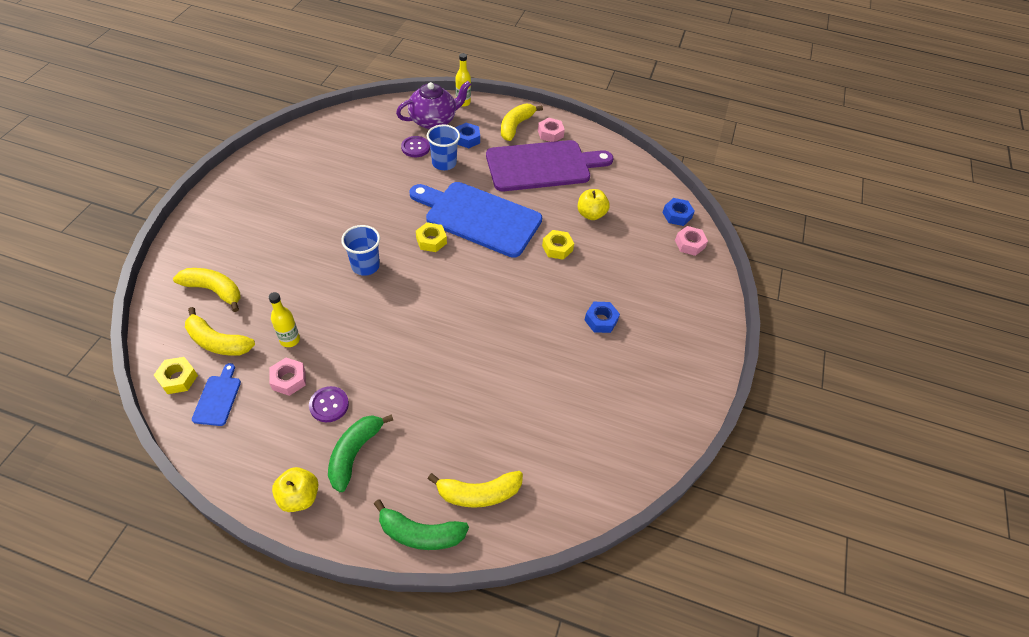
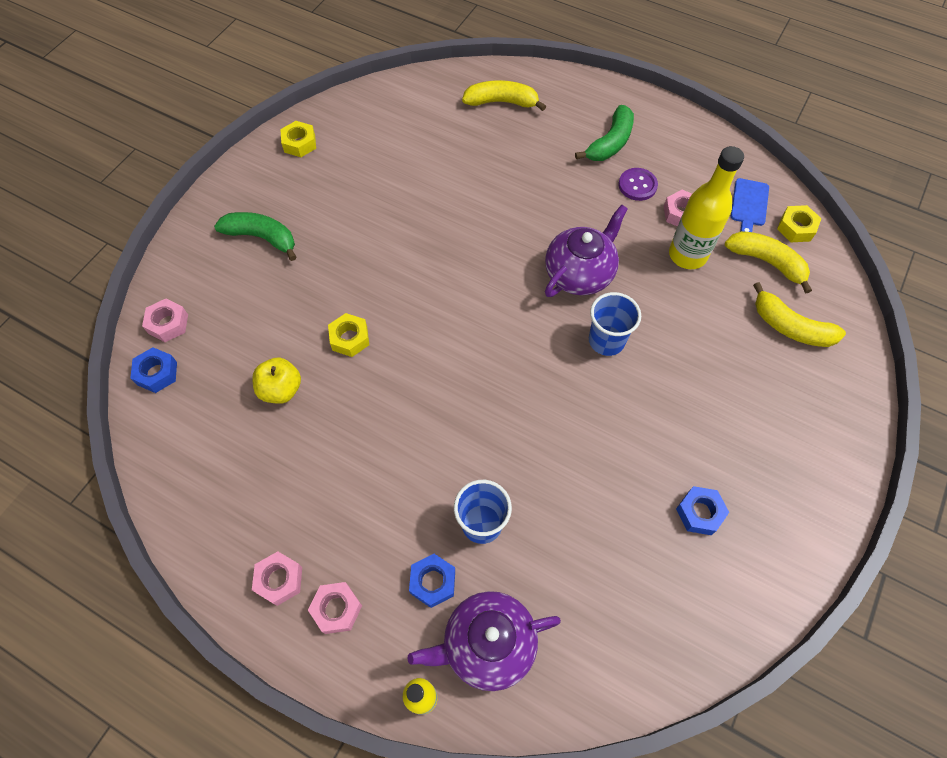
camera: 165 degrees left, 10 degrees up
yellow bottle [268,292,300,347] -> yellow bottle [669,146,744,269], size x1.74
yellow apple [272,467,319,512] -> none
green banana [374,499,469,550] -> green banana moved to [214,212,296,261]
purple button [401,136,430,157] -> none
blue cutting board [409,182,542,258] -> none
yellow nut [416,222,447,252] -> yellow nut moved to [280,121,316,157]
purple cutting board [486,140,614,191] -> none
yellow banana [501,103,543,141] -> pink nut [308,582,362,634]
blue nut [585,302,620,333] -> blue nut moved to [676,486,729,535]
none -> purple teapot [545,205,628,297]

